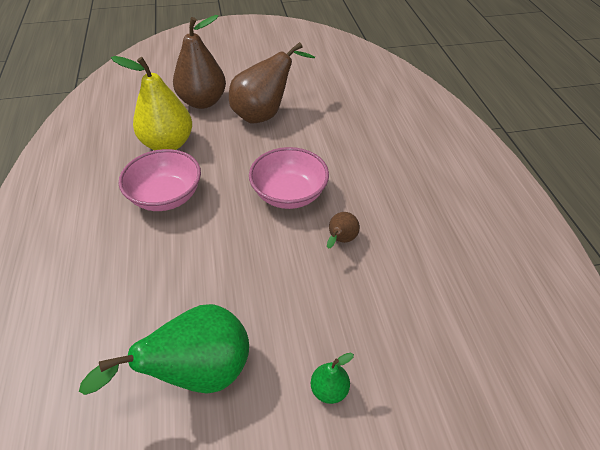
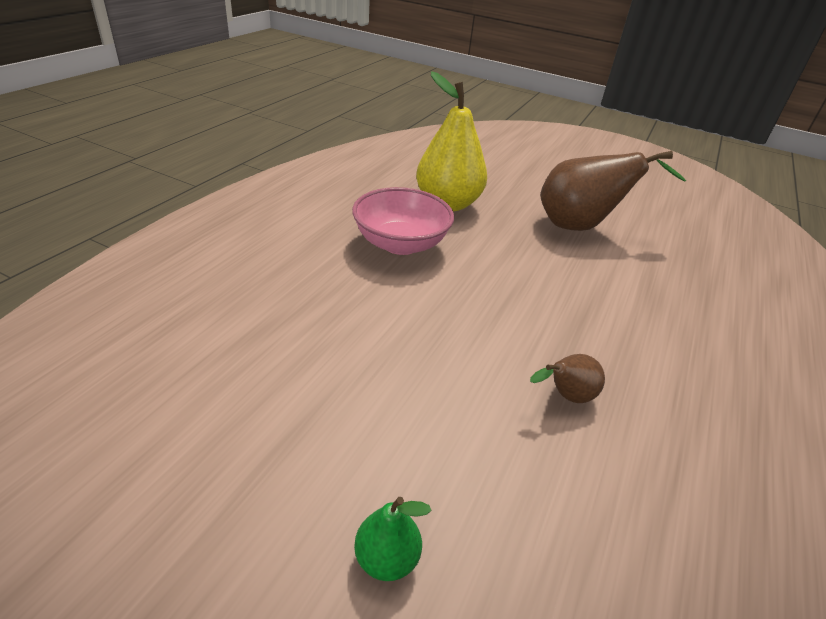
camera: 35 degrees right, 10 degrees down
green pear [79,304,249,395] -> none
brown pear [173,15,226,109] -> none
pink bowl [249,147,329,209] -> none

